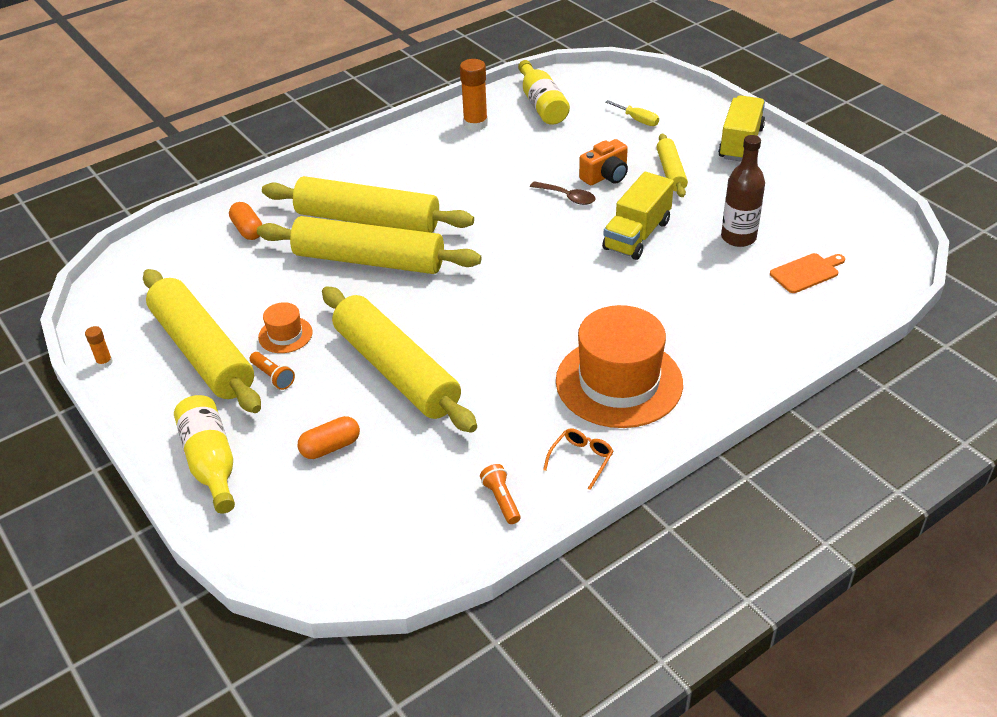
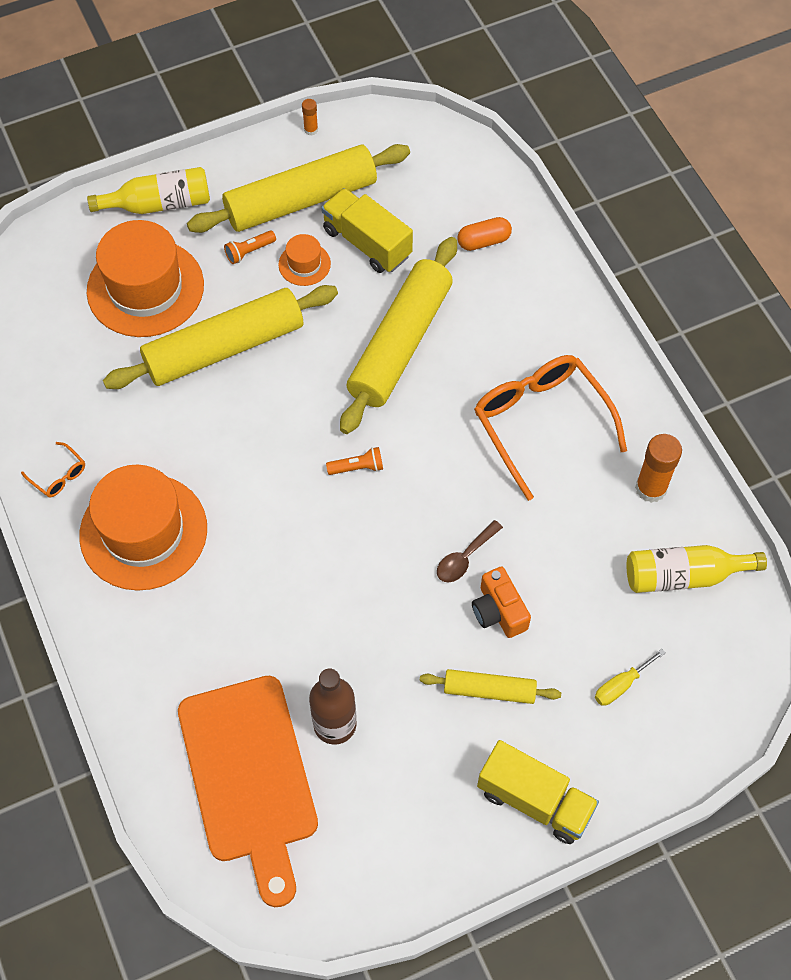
camera: 100 degrees right, 20 degrees up
yellow rolling pin [262,176,474,233] -> none
orange capsule [298,416,360,459] -> orange hat [87,220,204,337]
orange flashlight [480,464,521,524] -> orange flashlight moved to [326,447,383,475]
yellow truck [602,172,674,260] -> yellow truck moved to [321,188,413,273]
orange cutting board [770,253,845,293] -> orange cutting board [178,676,318,907], size x2.37
none -> orange glasses [474,355,627,501]

